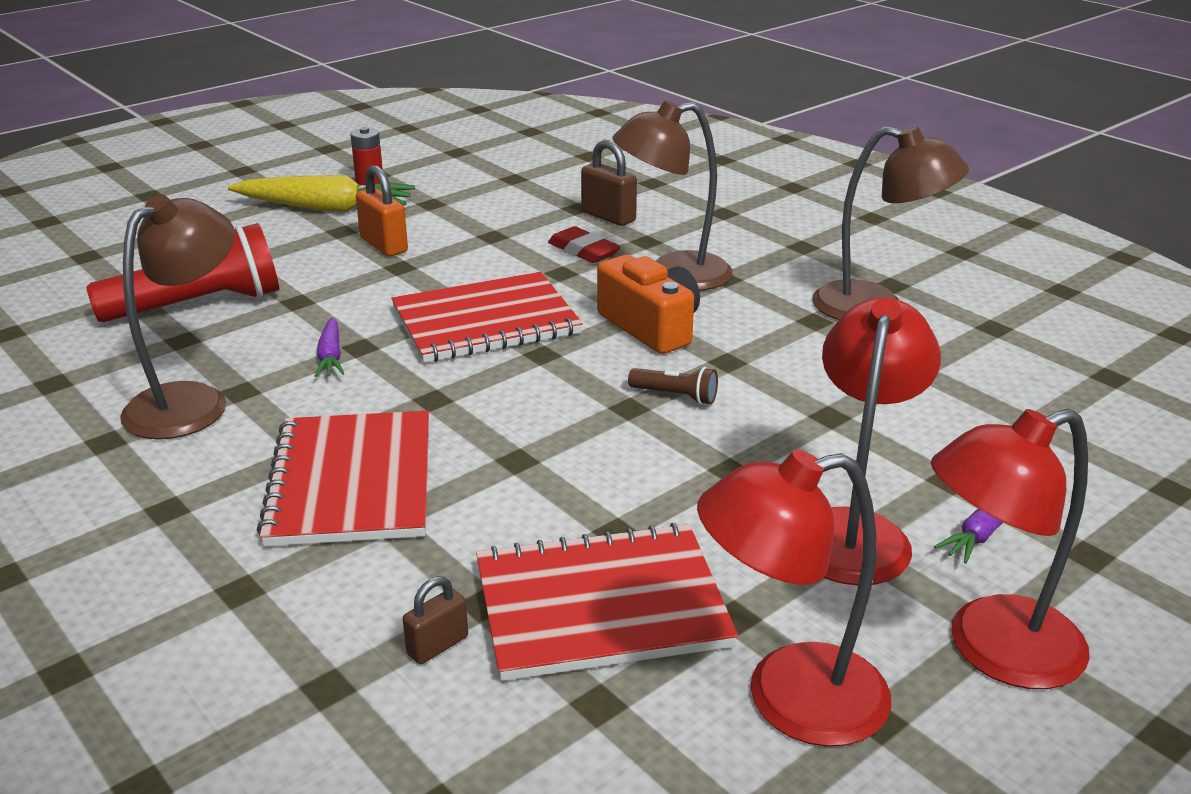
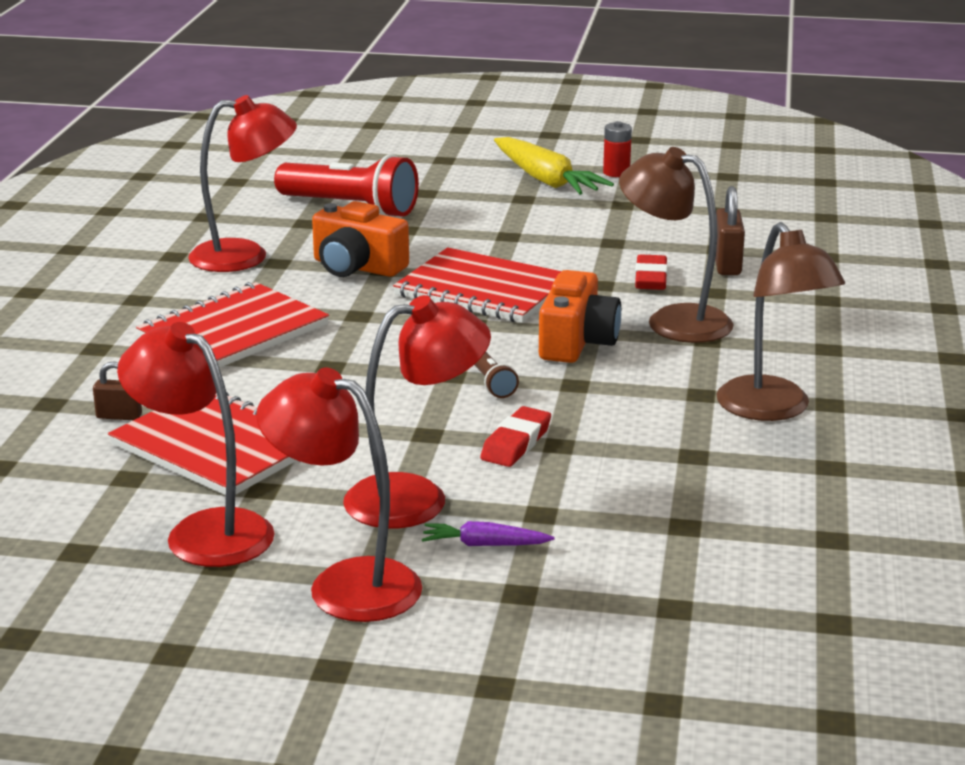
camera: 50 degrees right, 5 degrees down
brown lamp [120,194,235,440] -> red lamp [188,95,297,272]
purple carrot [314,317,344,377] -> orange camera [312,201,409,277]
orange padlock [356,165,408,256] -> none
none -> red eraser [480,406,551,467]

